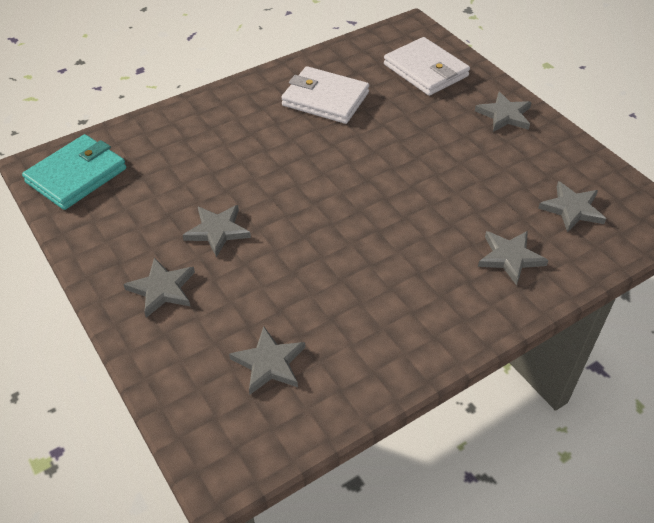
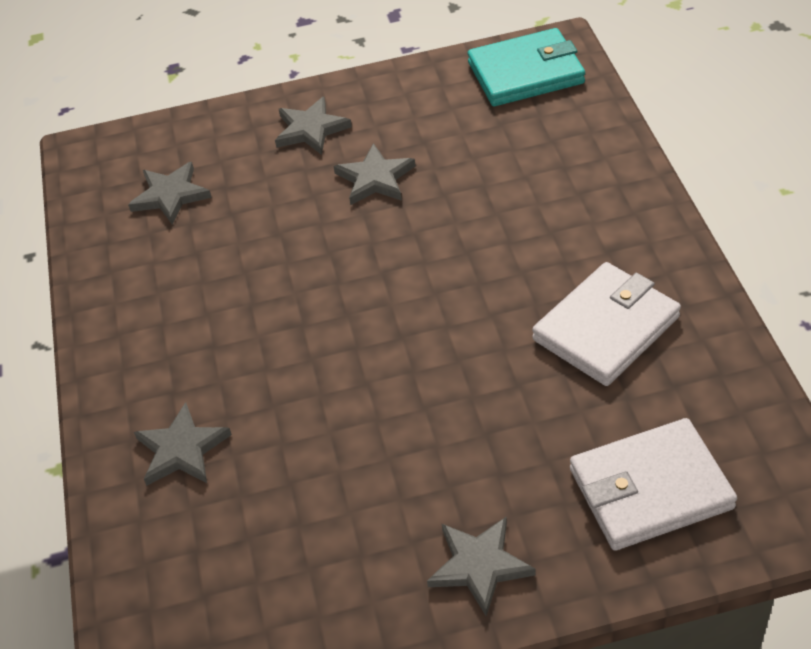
camera: 115 degrees right, 0 degrees up
turquoise wallet [22,134,126,210] -> turquoise wallet turned 75 degrees counterclockwise [468,28,585,106]
grey star [538,181,606,232] -> none

